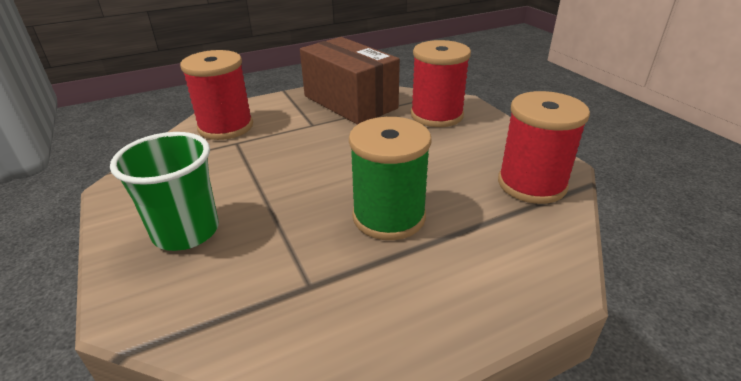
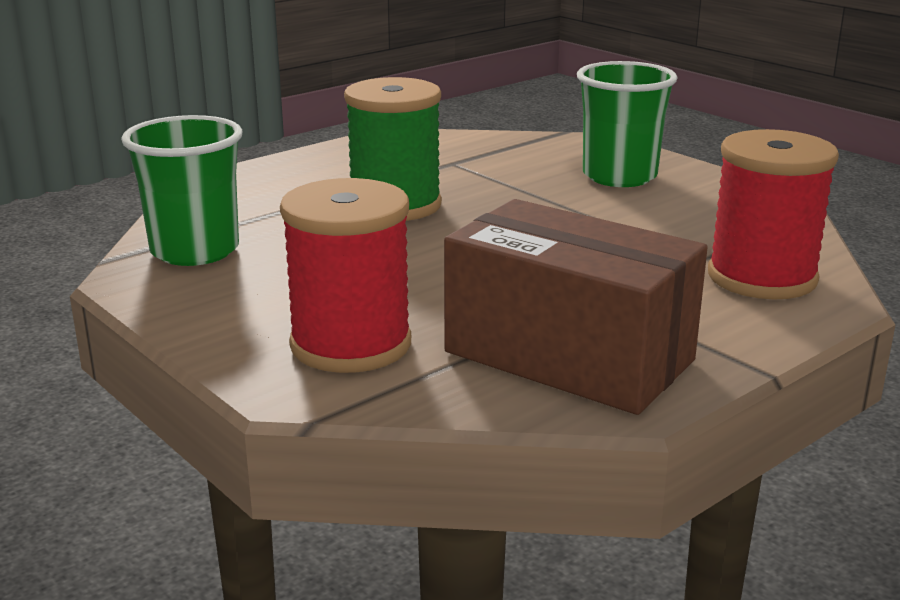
camera: 165 degrees right, 10 degrees down
red spool [498,91,590,204] -> green cup [121,115,243,266]

